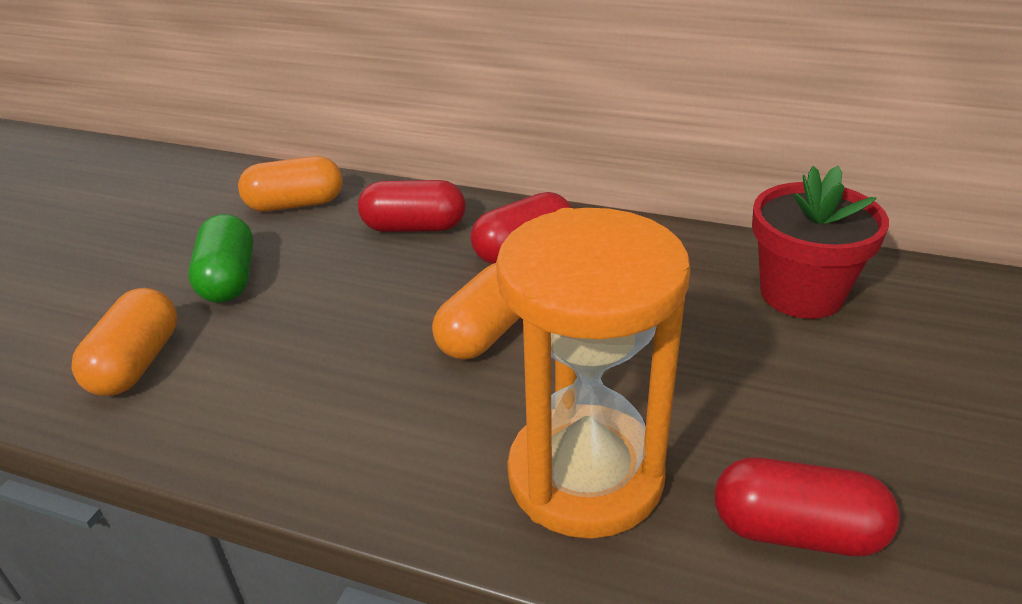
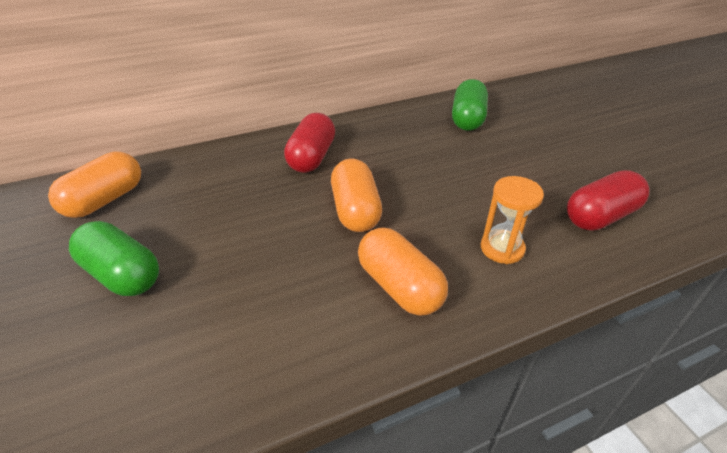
camera: 45 degrees left, 5 degrees up
orange capsule [71,288,177,396] -> orange capsule moved to [358,228,448,316]
red capsule [358,180,466,232] -> none
orange hourglass [496,208,690,539] -> orange hourglass [481,176,544,264], size x0.45
red flower pot [752,166,889,319] -> green capsule [452,79,488,131]

